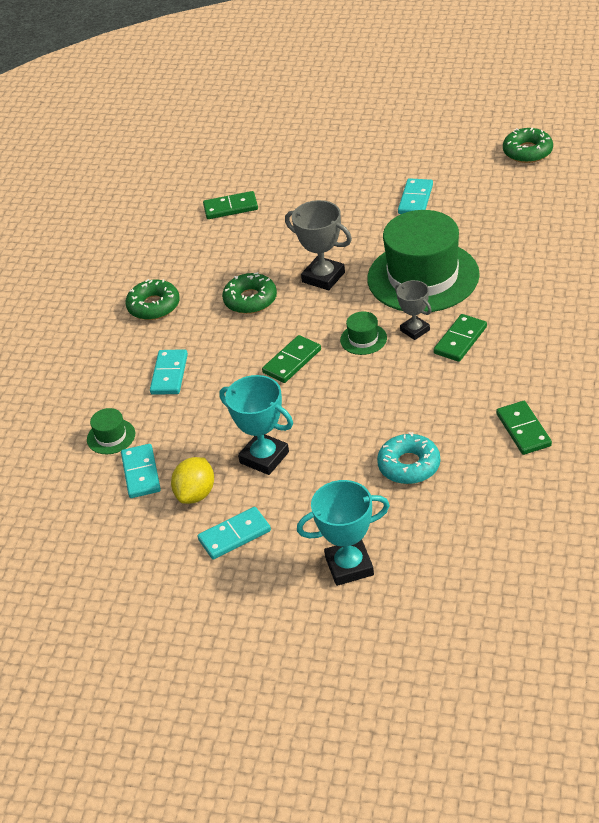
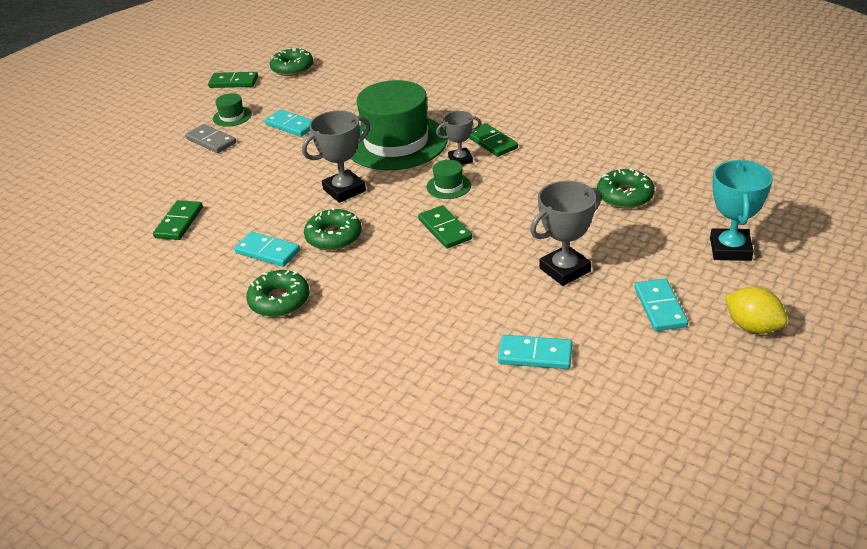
camera: 70 degrees left, 5 degrees down
green hat [87,408,135,454] -> green hat moved to [213,93,252,127]
turquoise domino [150,349,188,395] -> turquoise domino moved to [234,232,300,267]
yellow lemon [171,457,214,504] -> yellow lemon moved to [725,286,788,334]
turquoise trophy [219,375,293,475] -> grey trophy [530,181,601,286]
turquoise donut [377,432,440,484] -> green donut [597,168,655,209]
green domino [496,401,552,455] -> green domino moved to [208,72,258,88]
none -> grey domino [185,124,236,153]

